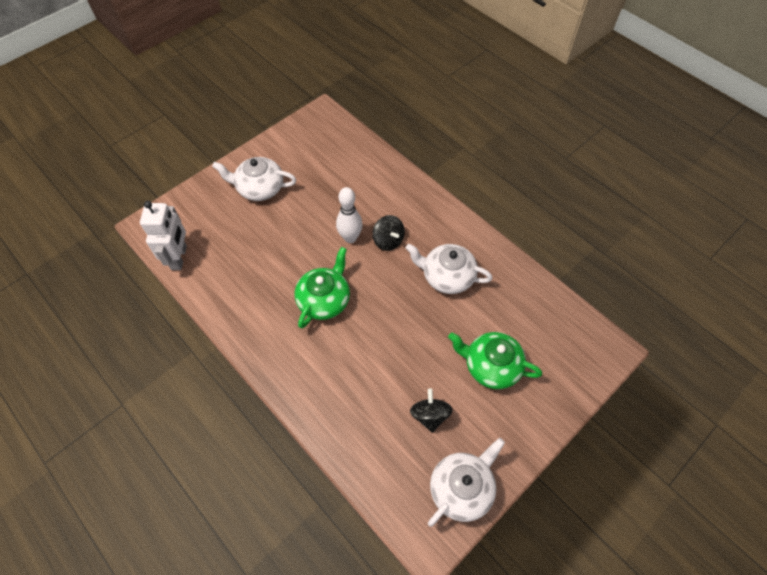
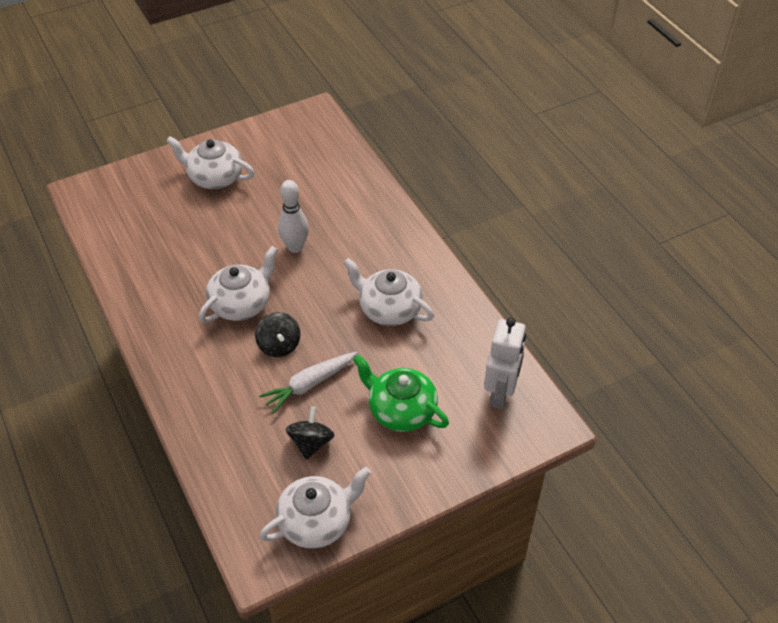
camera: 15 degrees right, 10 degrees down
white robot [140,201,187,270] -> white robot moved to [484,318,526,409]
green teapot [295,247,350,328] -> white teapot [199,246,278,323]
black spinning top [372,215,405,251] -> black spinning top moved to [255,312,301,357]
none -> white carrot [259,351,358,414]

